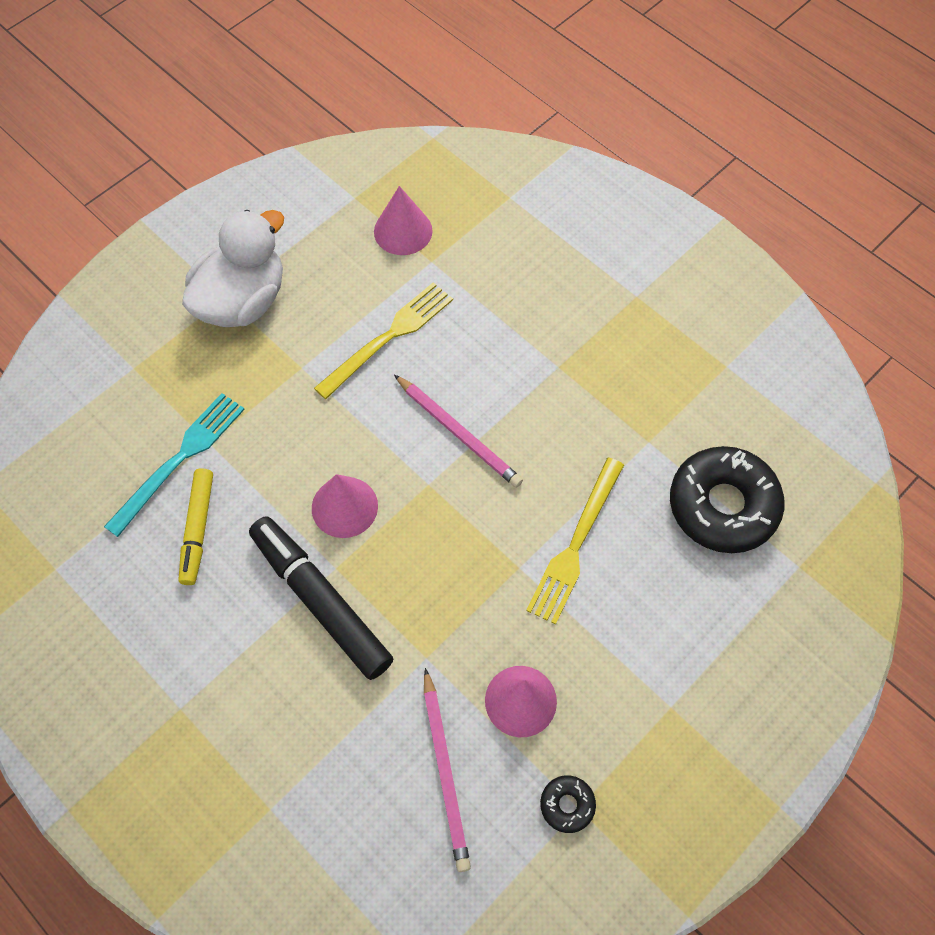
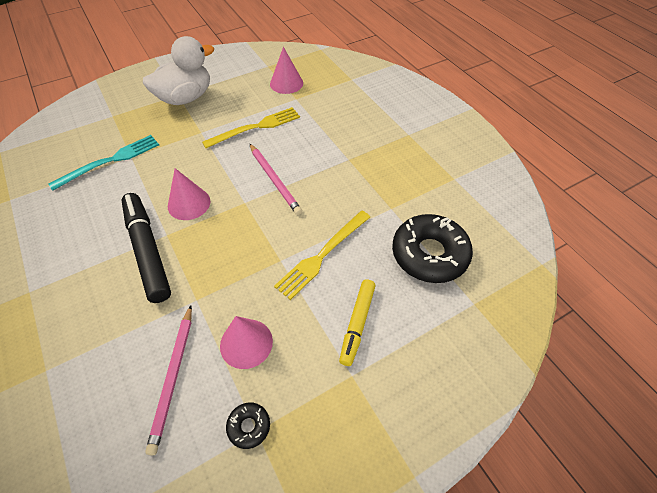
camera: 15 degrees right, 10 degrees down
yellow marker [178,468,213,585] -> yellow marker moved to [339,279,375,366]

